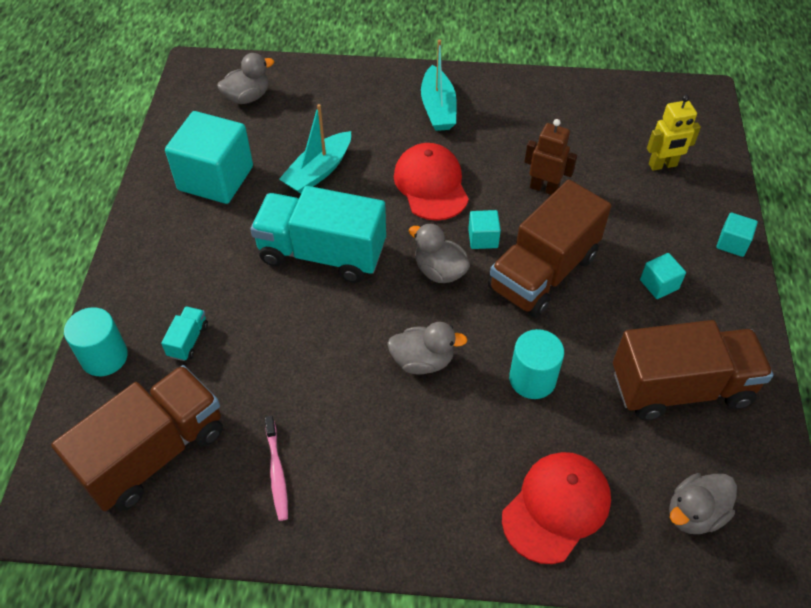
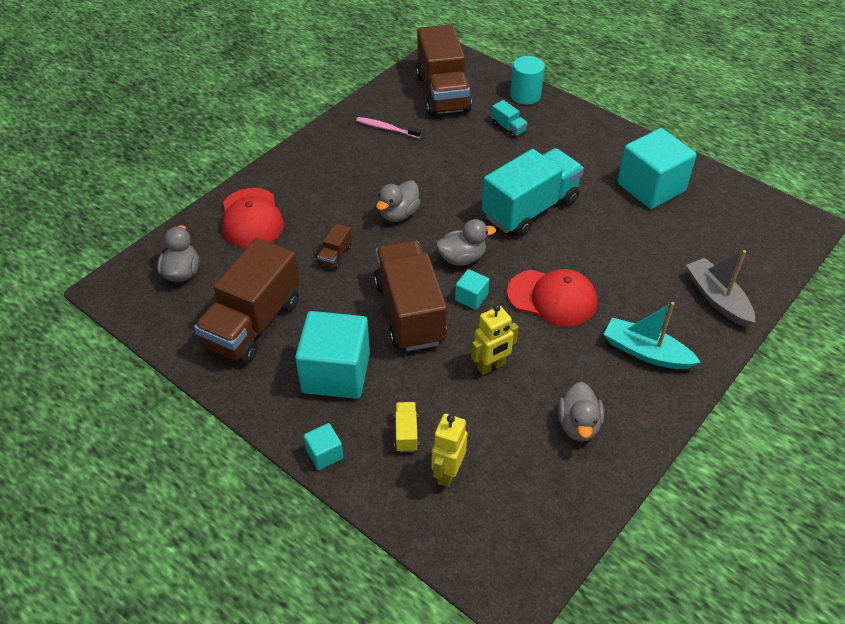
camera: 125 degrees right, 5 degrees down
grey duck [217,53,274,104] -> grey duck moved to [558,382,604,442]
turquoise boat [279,104,351,194] -> none
turquoise cylinder [509,329,564,399] -> brown truck [318,223,352,269]
brown robot [524,119,577,195] -> yellow robot [471,304,519,375]
turquoise cube [640,253,686,299] -> turquoise cube [295,311,370,399], size x2.22
none -> yellow truck [394,402,419,452]
none -> grey boat [686,250,755,327]

